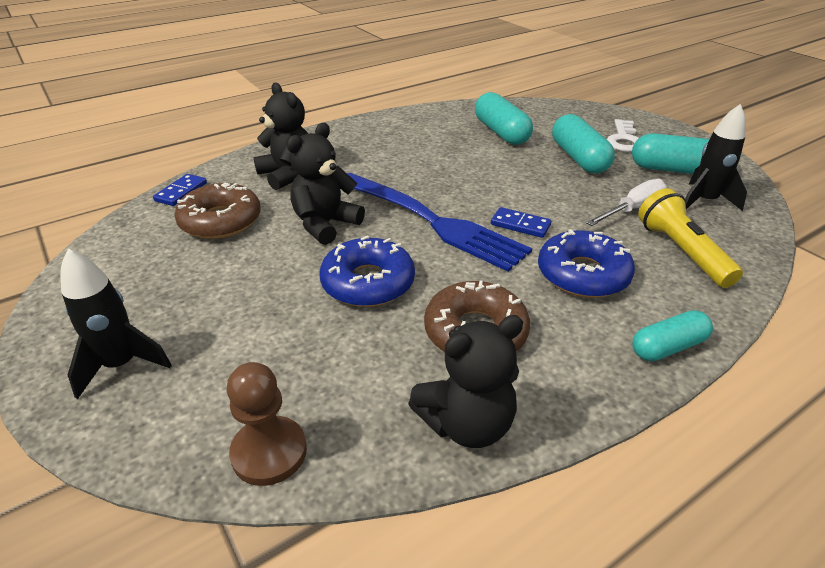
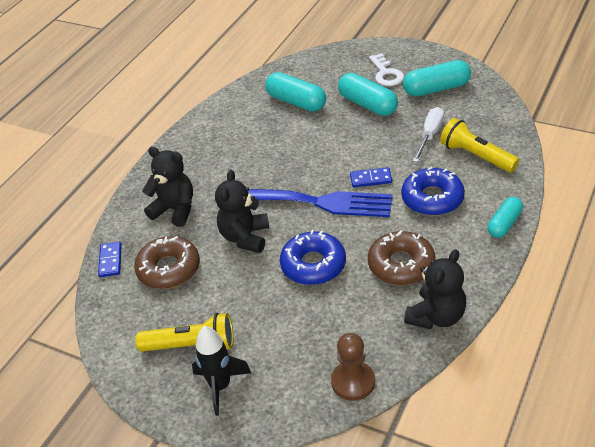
camera: 25 degrees left, 5 degrees up
black rocket [685,104,747,211] -> none
none -> yellow flashlight [135,313,233,352]

